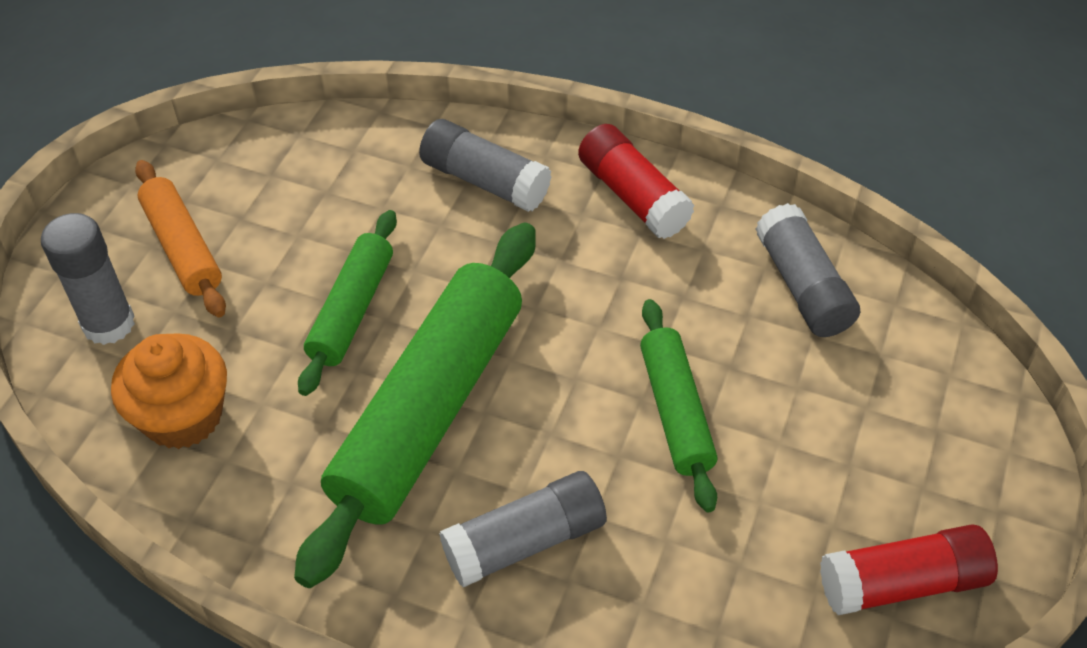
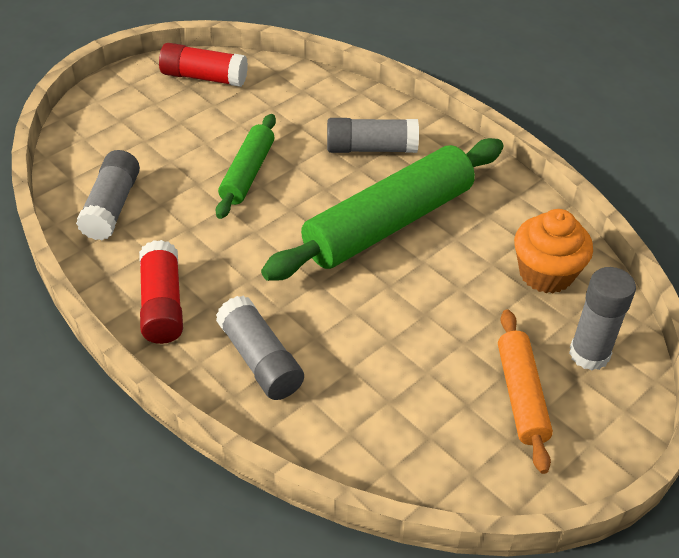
camera: 155 degrees left, 5 degrees down
green rolling pin [298,210,397,396] -> none

